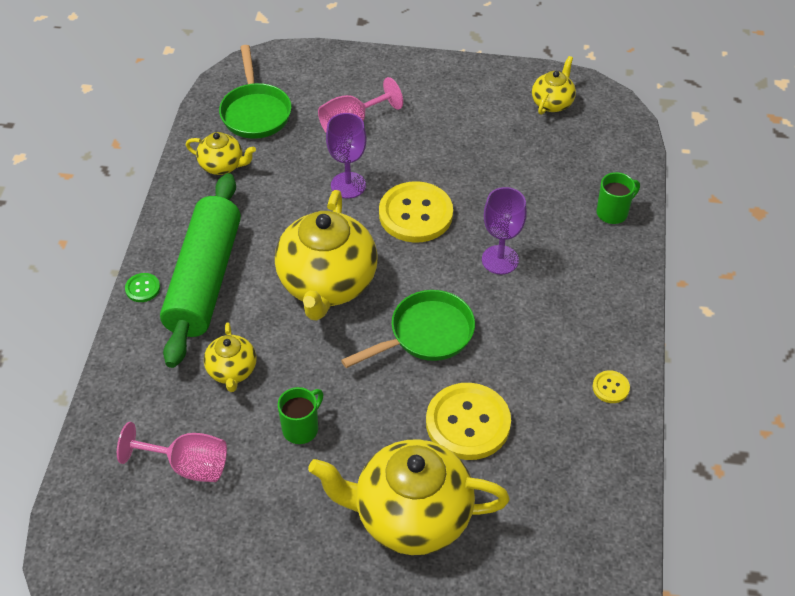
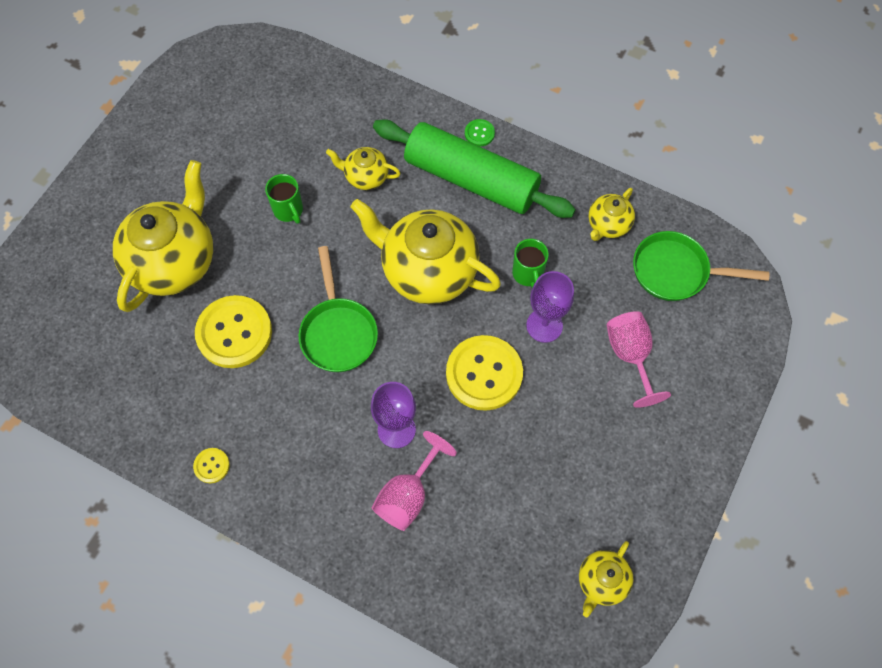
camera: 110 degrees right, 15 degrees up
pink goblet [117,422,227,482] -> pink goblet moved to [372,431,457,531]
yellow teapot [532,56,576,115] -> yellow teapot turned 75 degrees clockwise [579,541,633,617]
green mug [597,172,640,224] -> green mug moved to [512,239,549,288]

